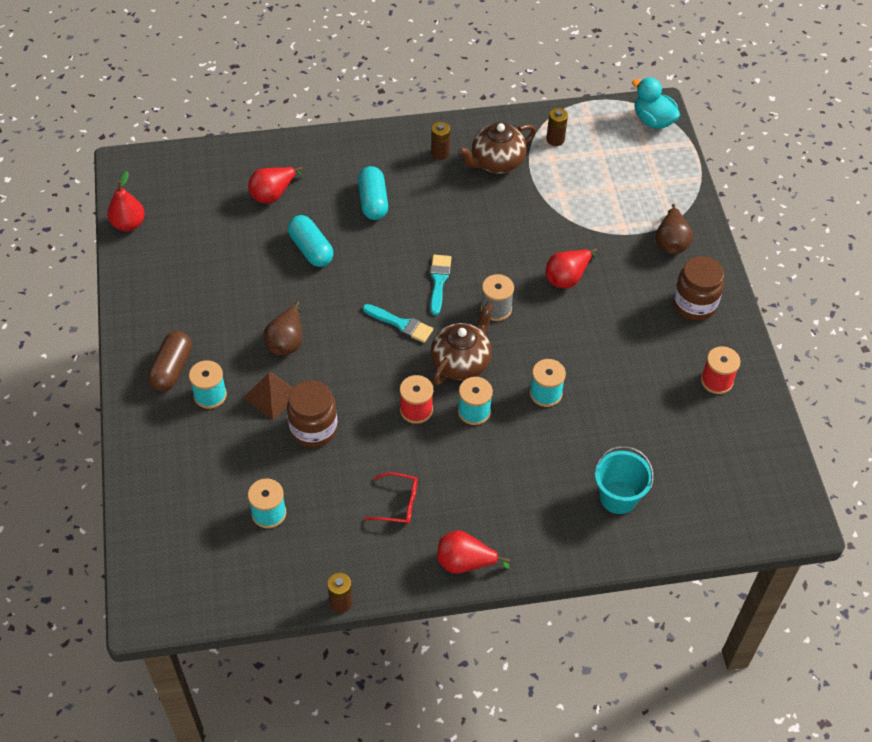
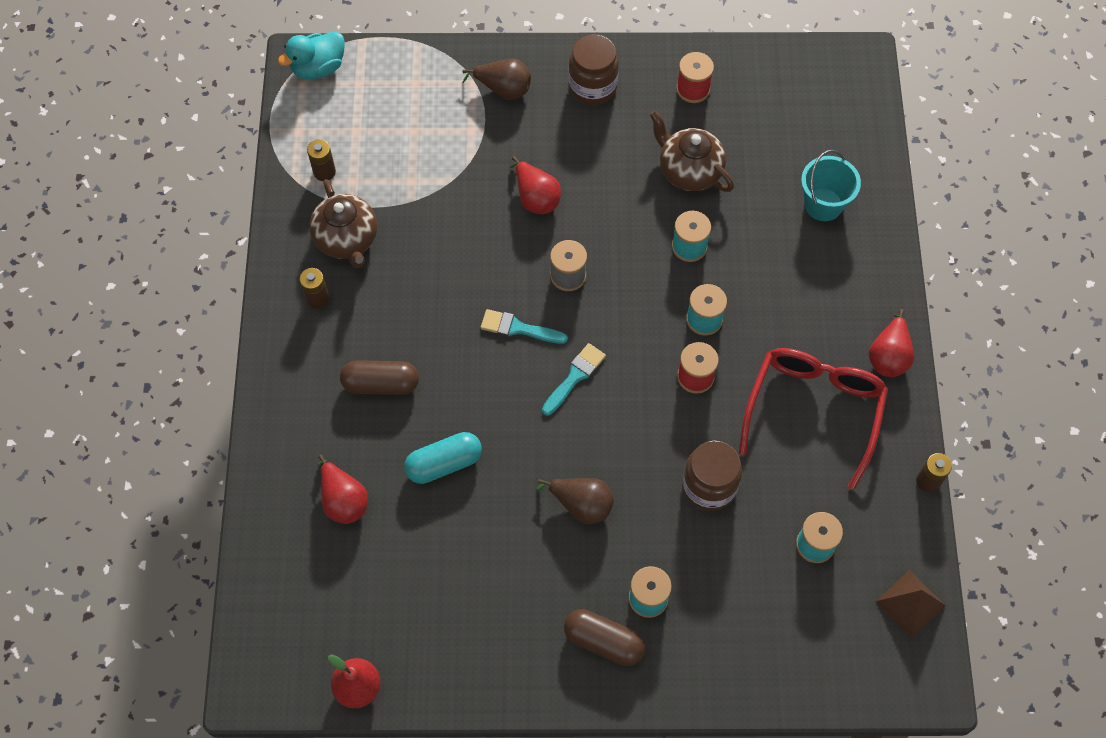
camera: 80 degrees left, 10 degrees up
brown pyramid [243,372,293,420] -> brown pyramid moved to [876,570,946,638]
turquoise capsule [358,166,388,220] -> brown capsule [340,360,419,395]
red glasses [364,472,418,524] -> red glasses [739,348,888,490], size x2.18
brown teapot [431,302,494,386] -> brown teapot moved to [649,110,734,192]

